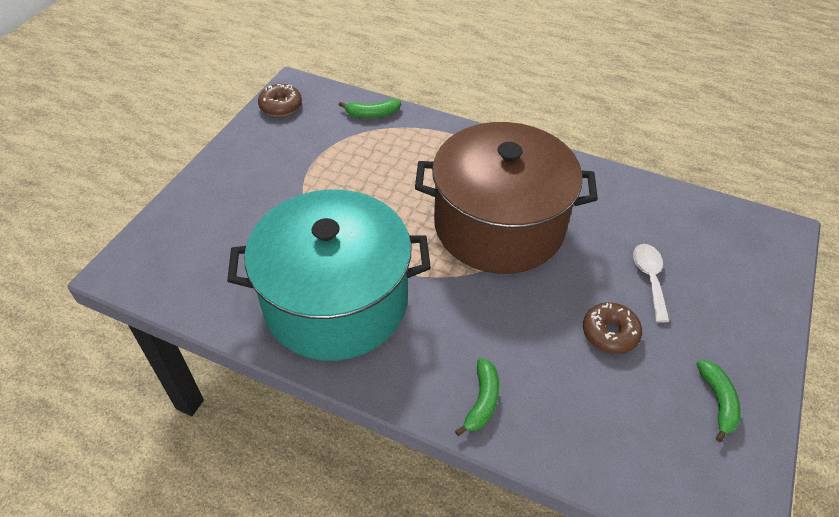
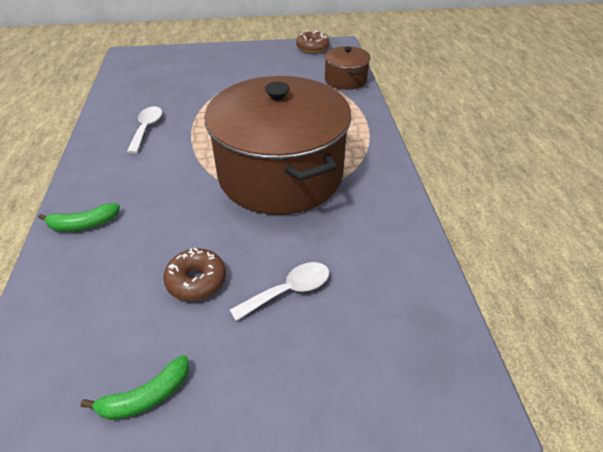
camera: 60 degrees right, 5 degrees down
turquoise pot [227,190,431,361] -> white spoon [127,106,162,154]
green banana [339,99,401,118] -> brown pot [324,46,371,90]

